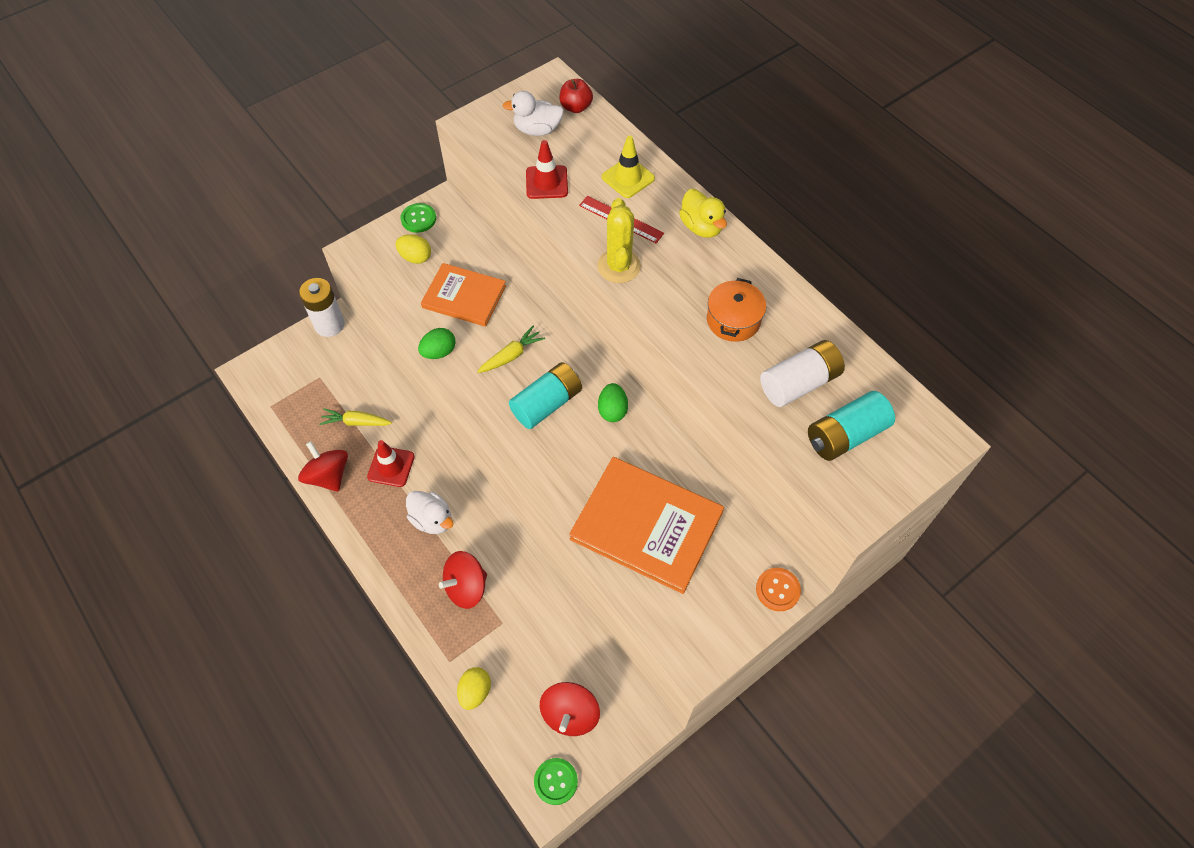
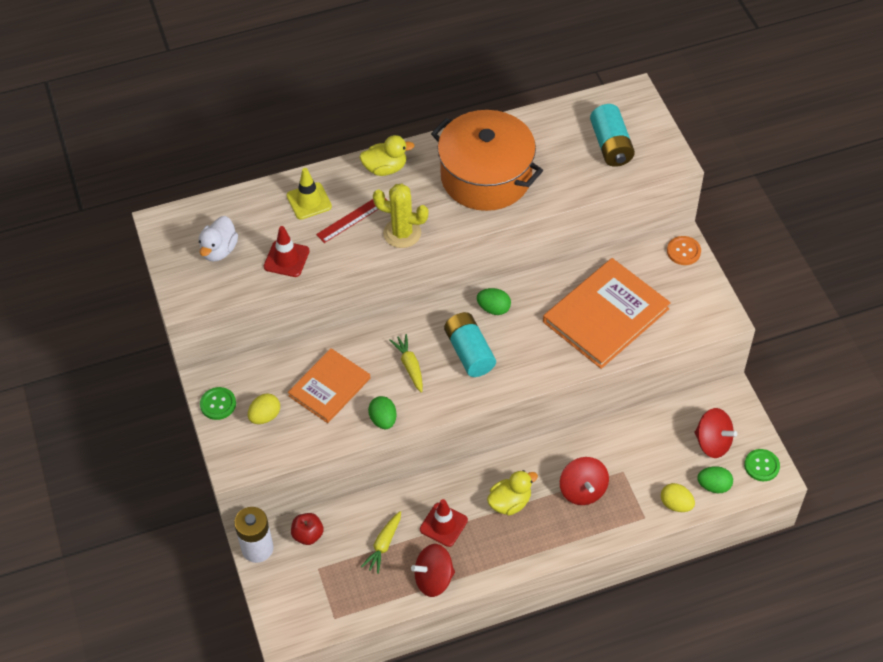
camera: 70 degrees left, 5 degrees down
white duck [406,491,453,534] -> yellow duck [487,470,538,516]
red apple [559,79,593,113] -> red apple moved to [291,513,324,545]
orange pot [707,278,766,342] -> orange pot [431,110,543,211], size x2.05
white battery [760,340,845,407] -> none
none -> green egg [697,466,733,493]

